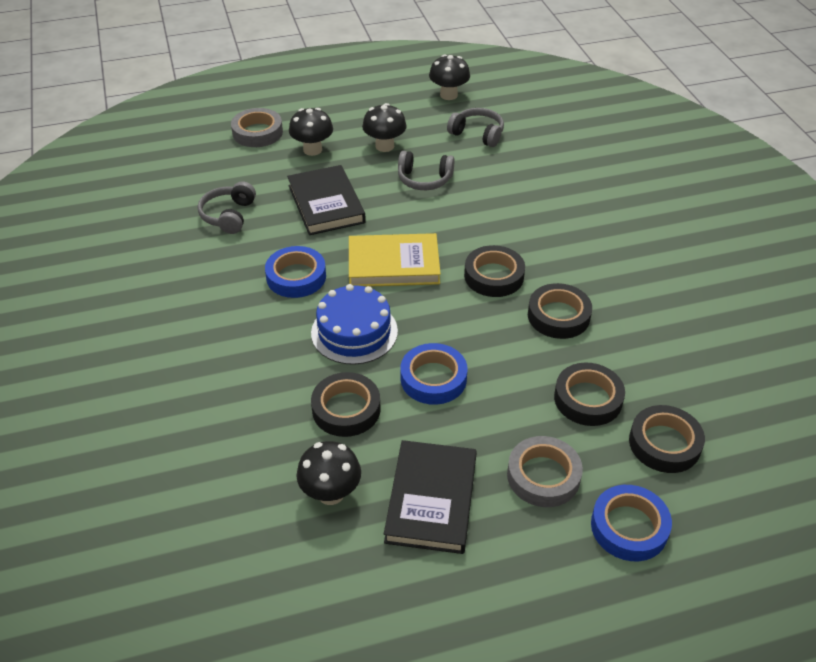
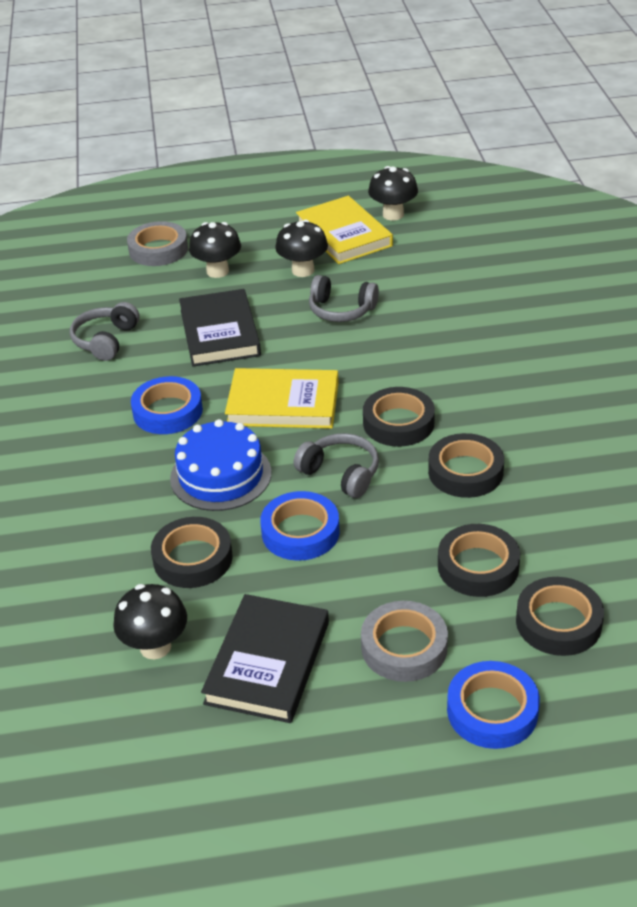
camera: 10 degrees right, 5 degrees down
grey headphones [447,108,504,147] -> grey headphones moved to [294,433,379,498]
none -> yellow book [296,196,393,264]

